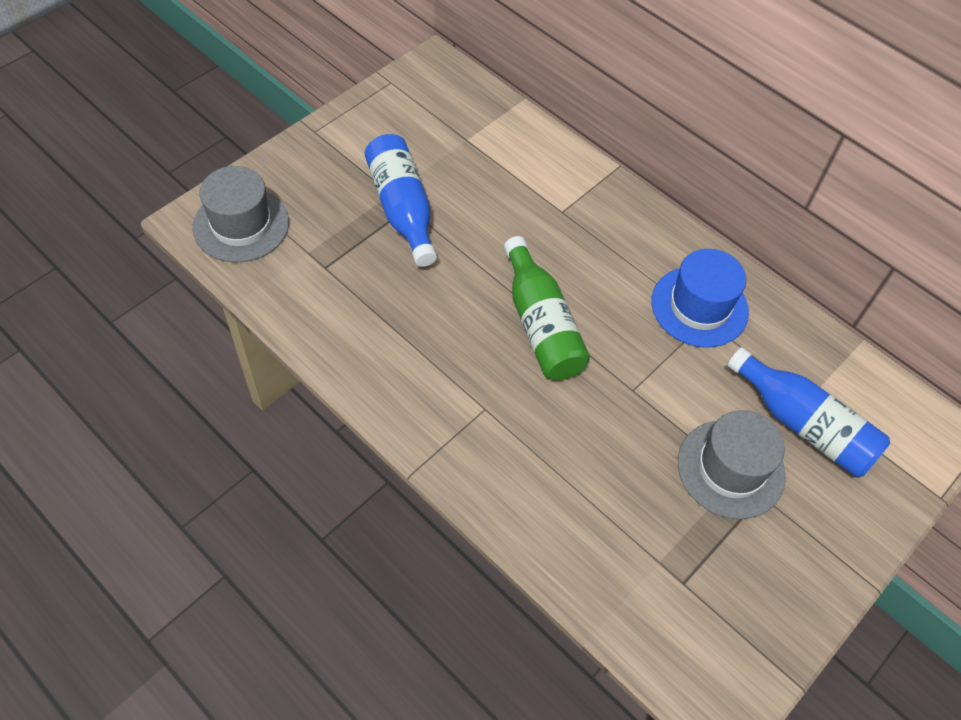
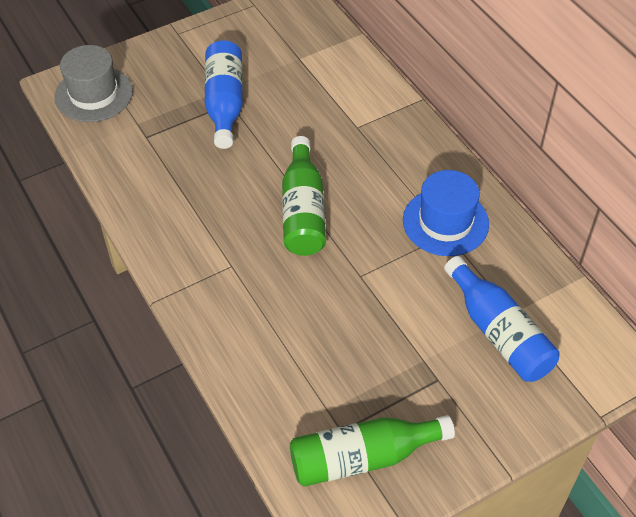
camera: 20 degrees right, 5 degrees down
grey hat [678,410,786,519] -> none
none -> green bottle [290,415,455,487]

